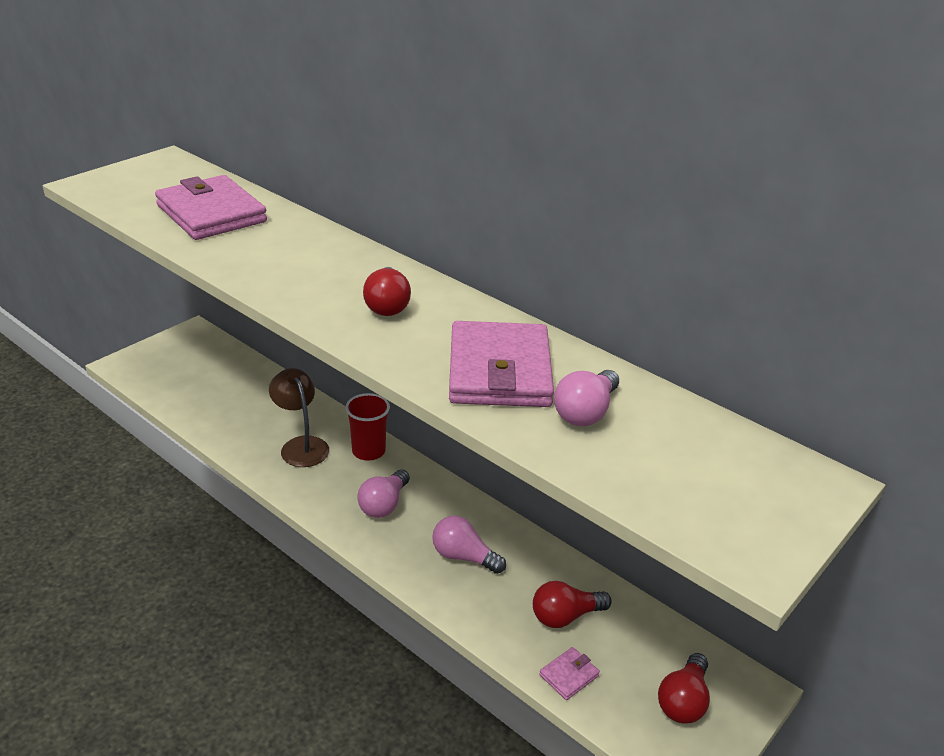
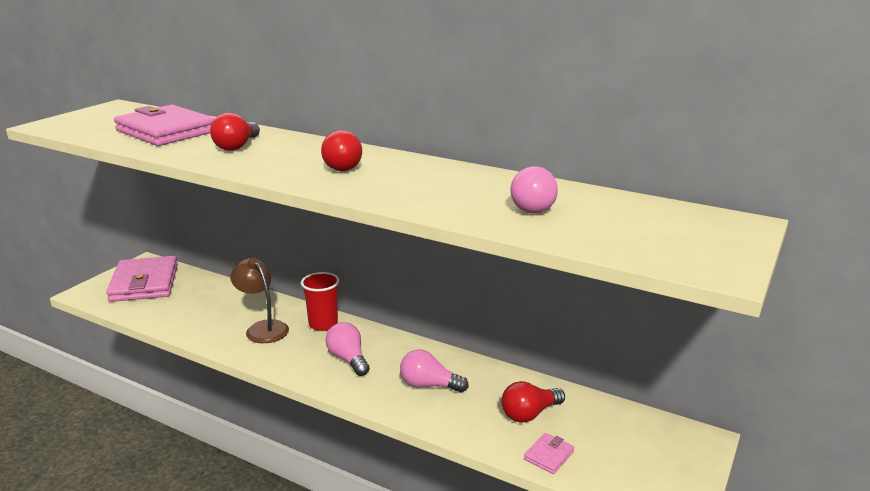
camera: 10 degrees left, 10 degrees down
pink light bulb [358,469,410,518] -> pink light bulb turned 135 degrees clockwise [325,322,370,376]
pink wallet [449,321,554,407] -> pink wallet moved to [106,256,178,302]
red light bulb [658,653,710,724] -> red light bulb moved to [210,113,260,151]

